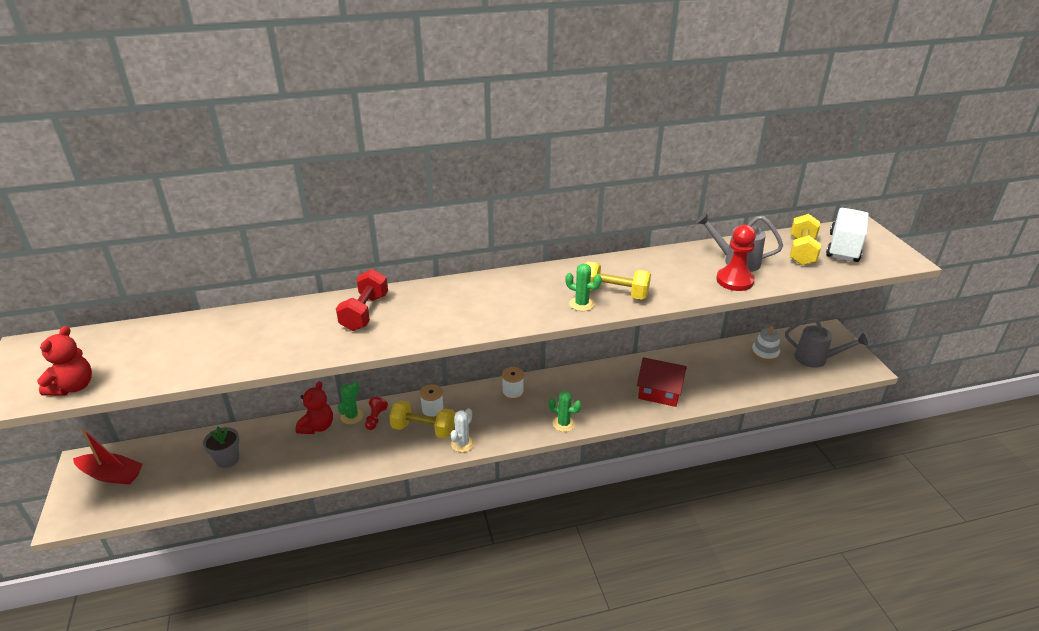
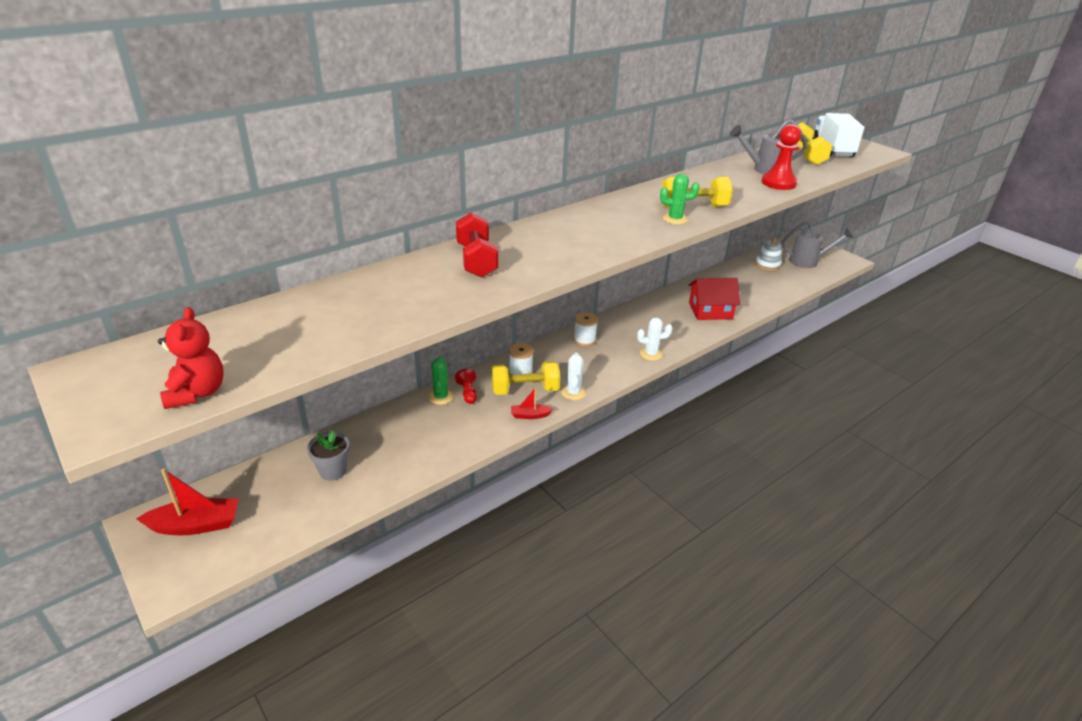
camera: 25 degrees left, 0 degrees up
red teddy bear [296,381,333,434] -> none
green cactus [549,391,581,432] -> white cactus [637,318,672,361]
none -> red boat [511,387,553,419]

